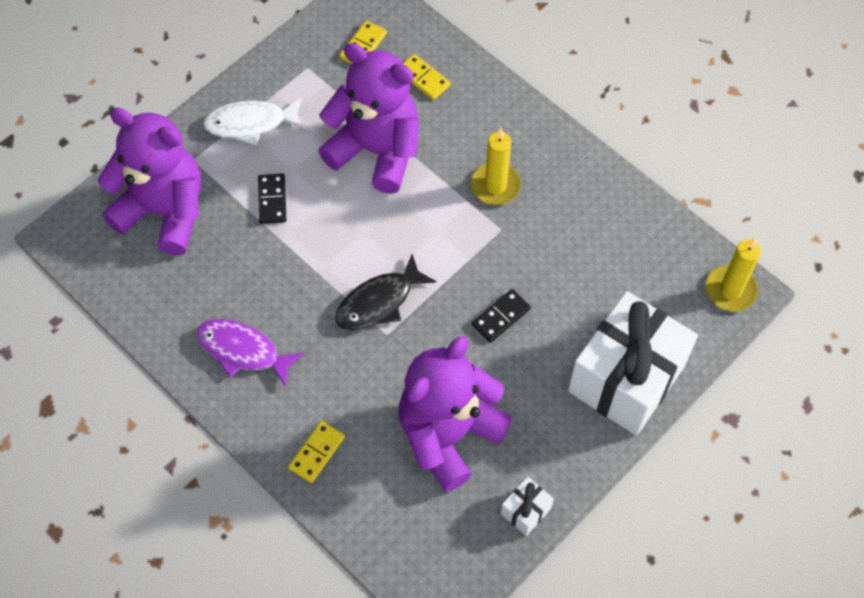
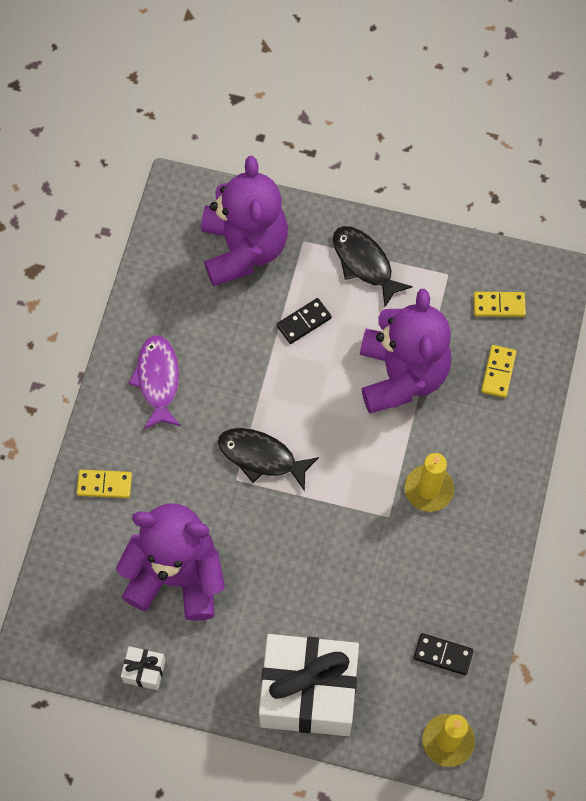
camera: 60 degrees right, 5 degrees up
white fish [203,97,306,146] -> black fish [333,226,413,307]
black domino [472,289,531,343] -> black domino moved to [414,633,474,675]

